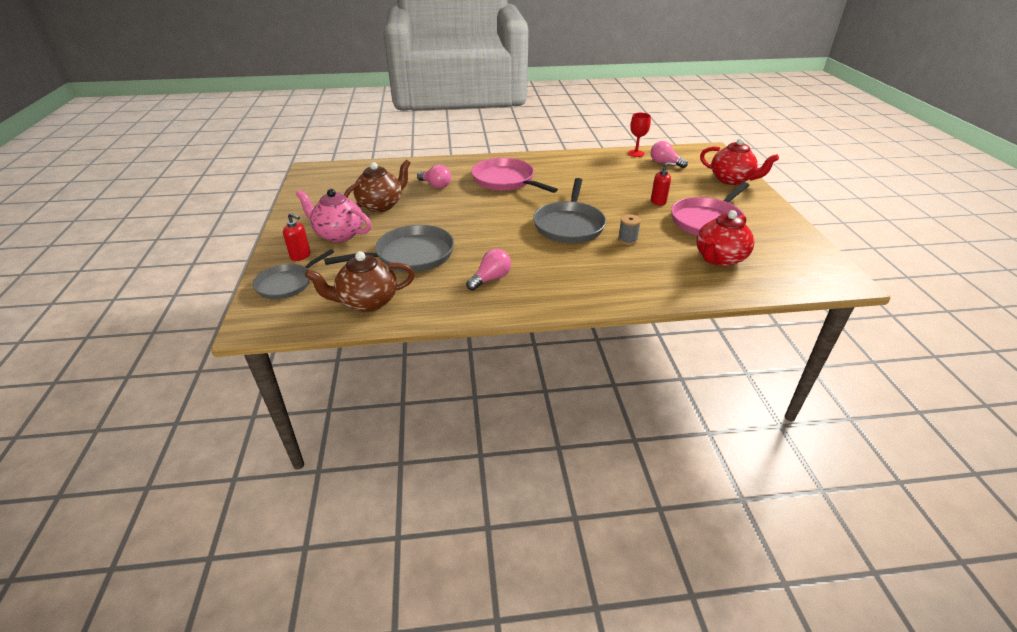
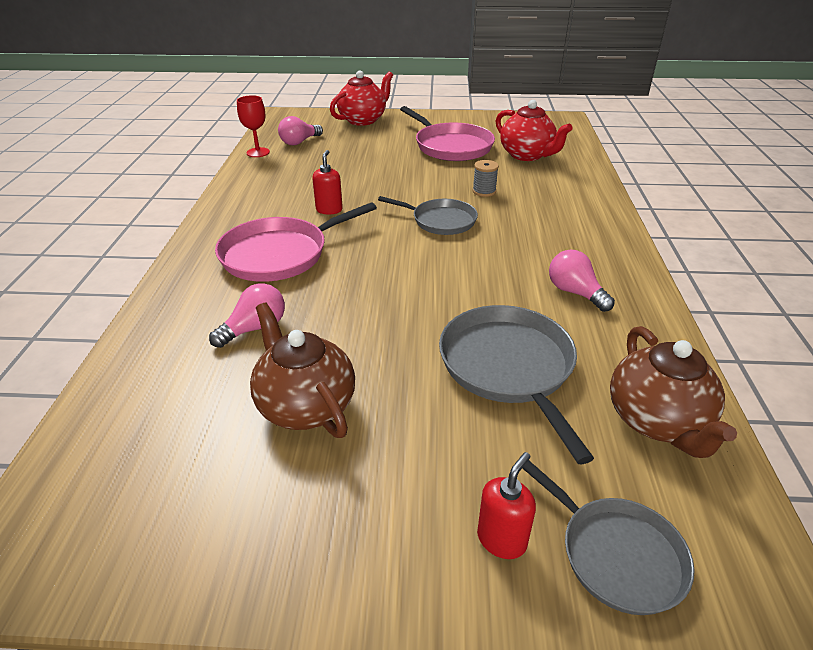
camera: 80 degrees left, 0 degrees up
pink teapot [296,189,372,242] -> none
grey pan [533,178,606,243] -> grey pan [378,196,478,235], size x0.65
red soap dispenser [651,162,676,206] -> red soap dispenser moved to [312,150,343,215]

